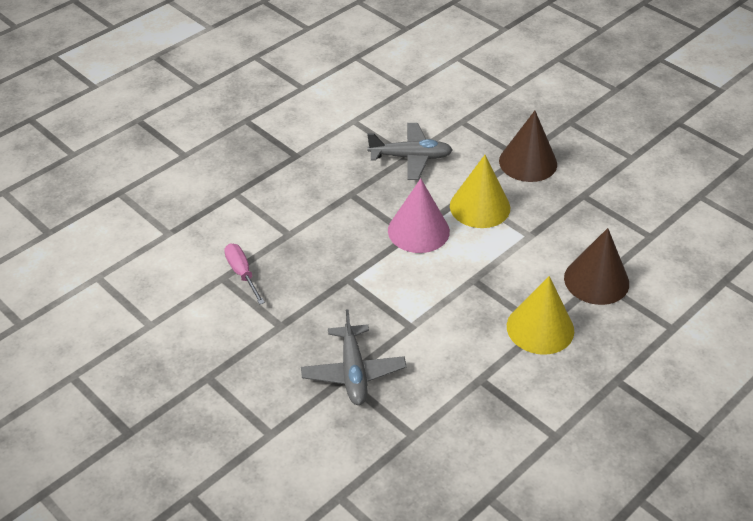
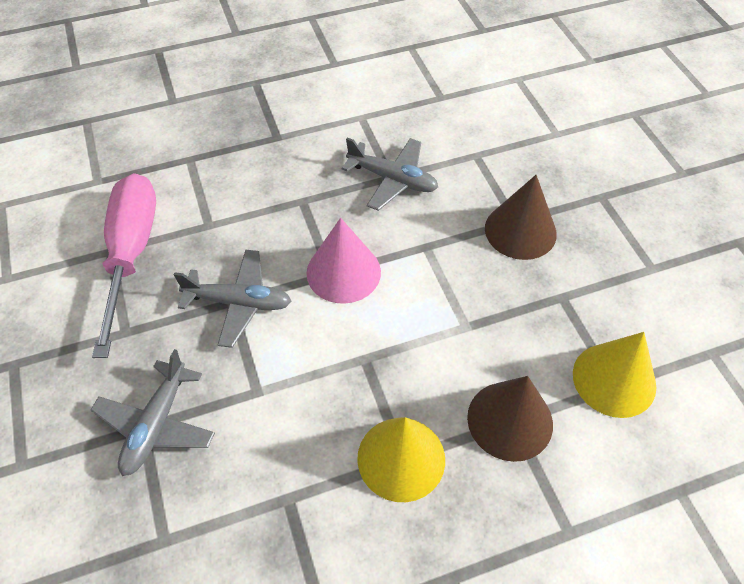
camera: 25 degrees right, 10 degrees up
pink screwdriver [224,243,265,305] -> pink screwdriver [92,173,156,358], size x2.13
yellow cone [450,155,510,228] -> yellow cone moved to [573,332,656,418]
none -> grey plane [174,250,291,348]

